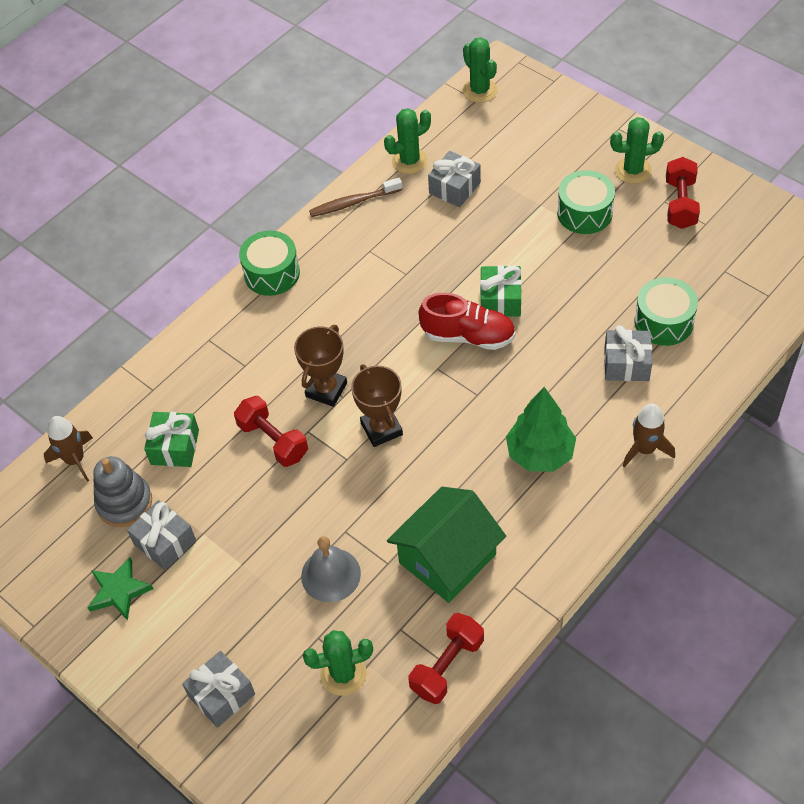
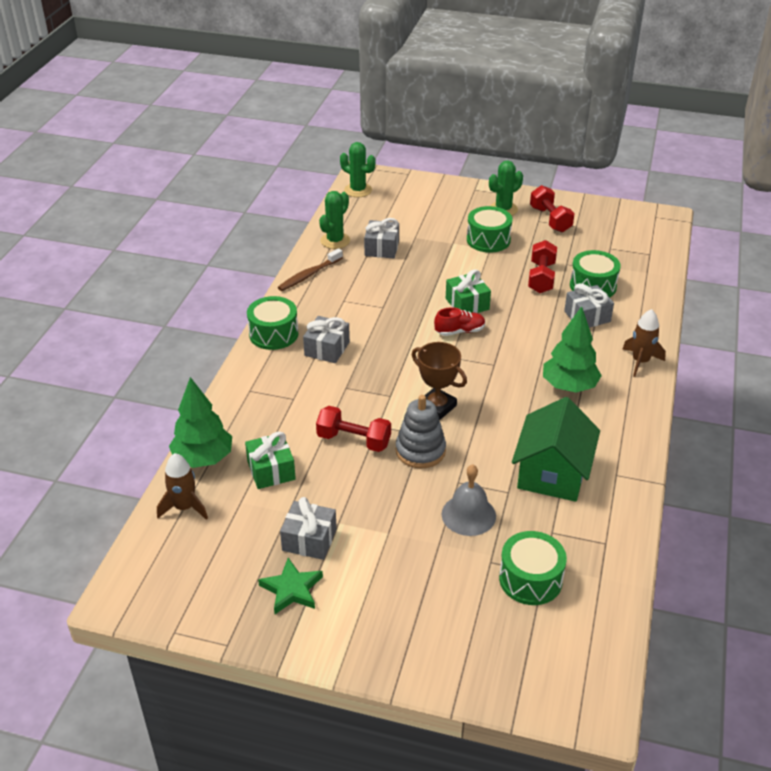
camera: 30 degrees left, 15 degrees down
grey stacking toy [93,456,152,527] -> grey stacking toy moved to [396,395,446,468]
grey gift [182,651,255,728] -> grey gift moved to [303,316,350,363]
brown trophy [294,325,347,407] -> none
green cactus [303,630,373,696] -> green drum [499,531,567,605]
red dumbbell [409,613,484,704] -> red dumbbell moved to [528,240,557,293]
red shoe [419,293,515,350] -> red shoe [434,307,485,336], size x0.66
none -> green tree [169,377,232,468]

